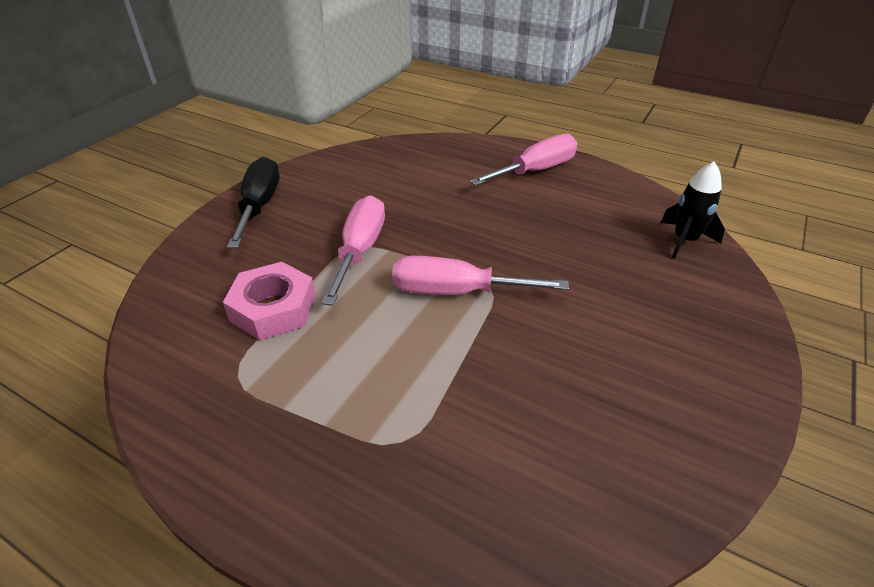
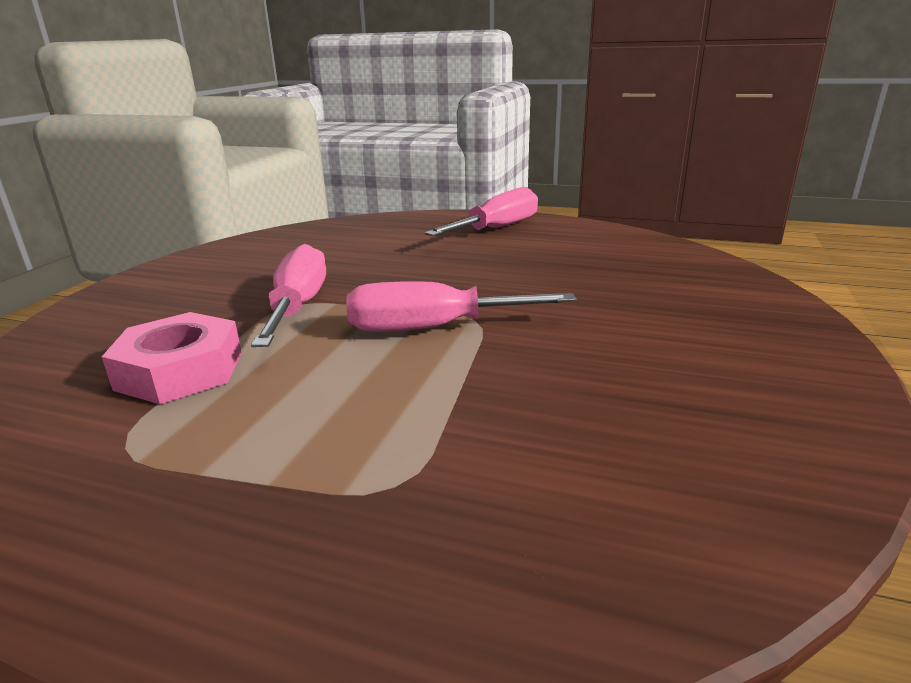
camera: 10 degrees left, 15 degrees down
black screwdriver [227,157,280,248] -> none
black rocket [660,162,725,259] -> none

